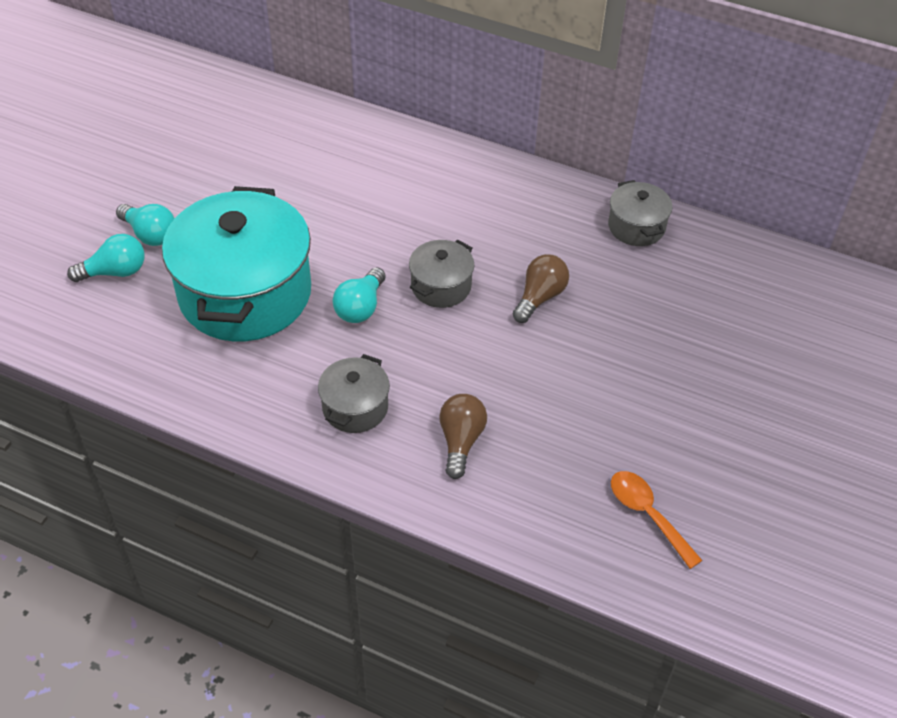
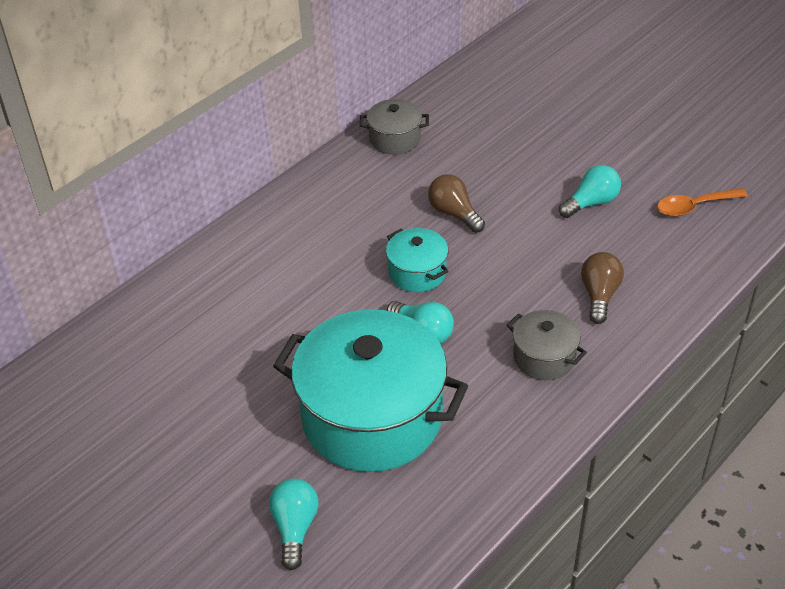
camera: 70 degrees left, 5 degrees down
turquoise light bulb [116,204,175,246] -> turquoise light bulb moved to [559,165,621,218]
grey pot [409,240,474,308] -> turquoise pot [386,228,449,292]
brown light bulb [439,394,487,479] -> brown light bulb turned 75 degrees clockwise [581,252,624,324]

